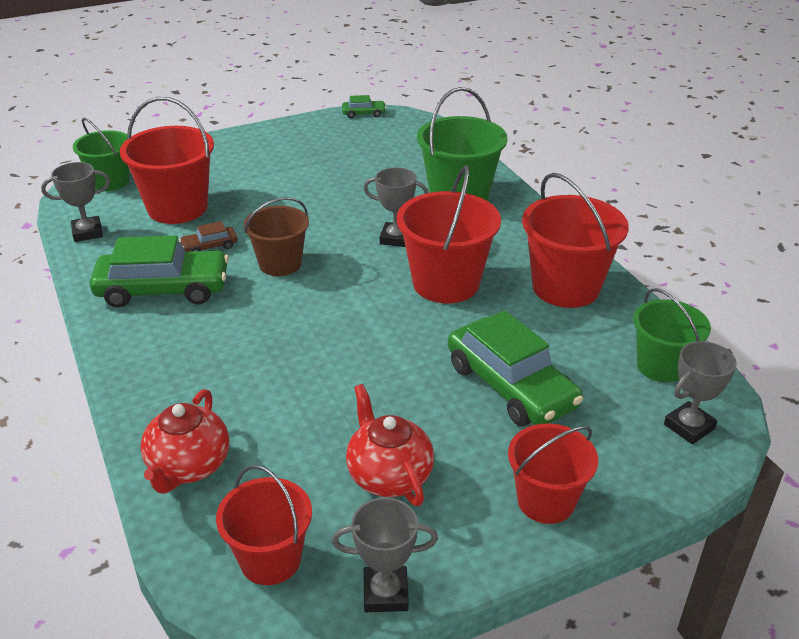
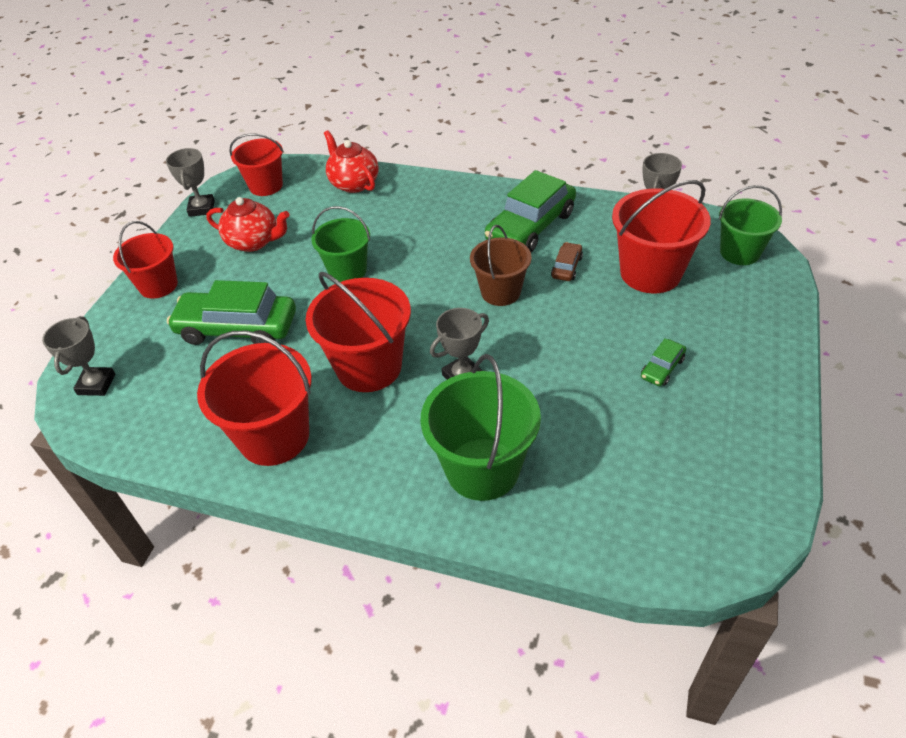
camera: 135 degrees right, 10 degrees up
grey trophy [332,498,438,612] -> grey trophy turned 45 degrees counterclockwise [166,148,215,217]
green car [342,95,386,118] -> green car moved to [641,338,686,386]
green bucket [633,288,711,383] -> green bucket moved to [311,206,370,282]

